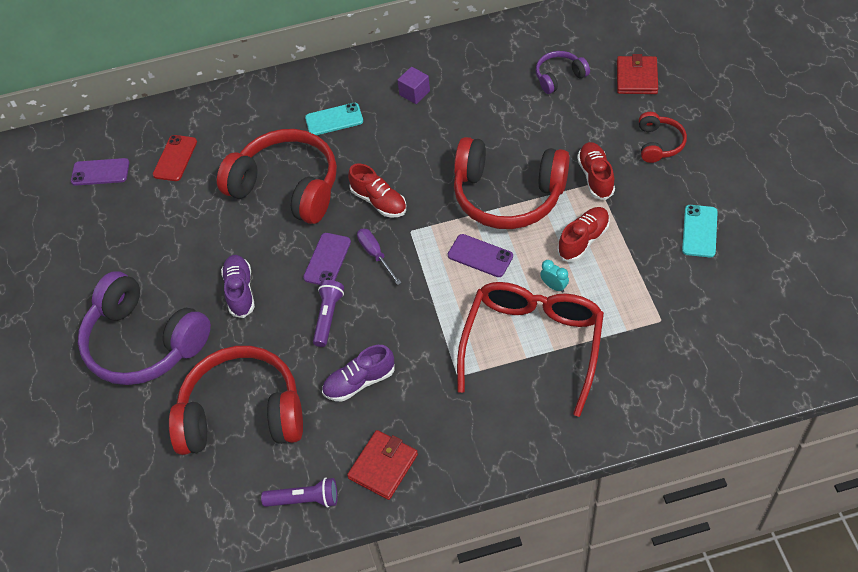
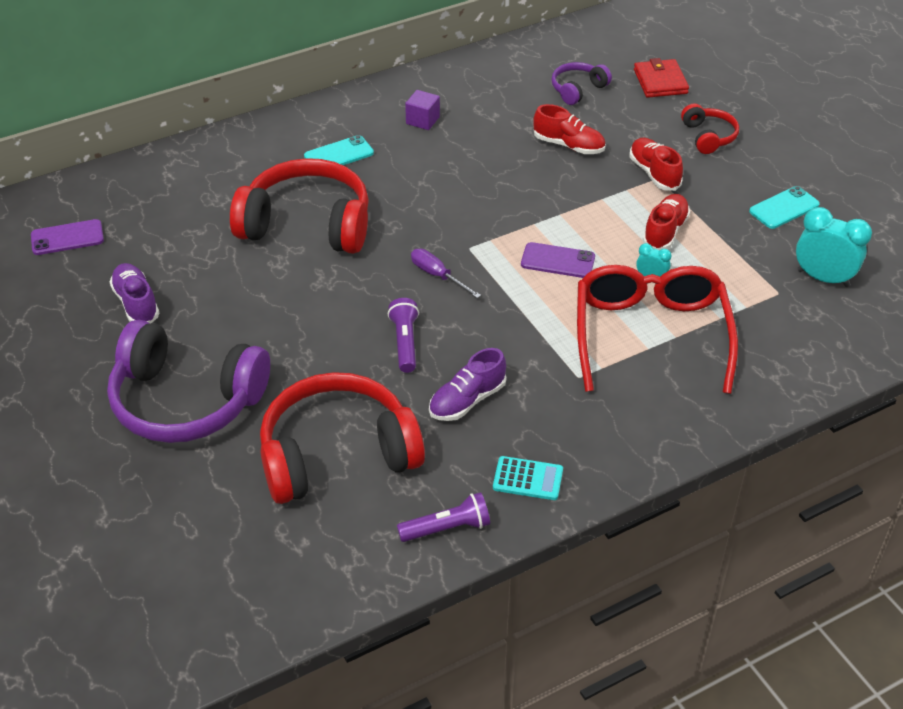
camera: 20 degrees left, 10 degrees down
red phone [153,135,197,181] -> none
purple shoe [221,255,255,318] -> purple shoe moved to [110,263,160,323]
purple phone [303,233,351,285] -> none
red wallet [347,430,418,500] -> turquoise calculator [493,456,563,500]
red shoe [348,163,406,218] -> red shoe moved to [533,104,605,154]
red headphones [454,137,570,229] -> none
turquoise phone [682,205,718,257] -> turquoise phone turned 60 degrees clockwise [749,186,820,229]
none -> turquoise clock [796,207,872,287]

